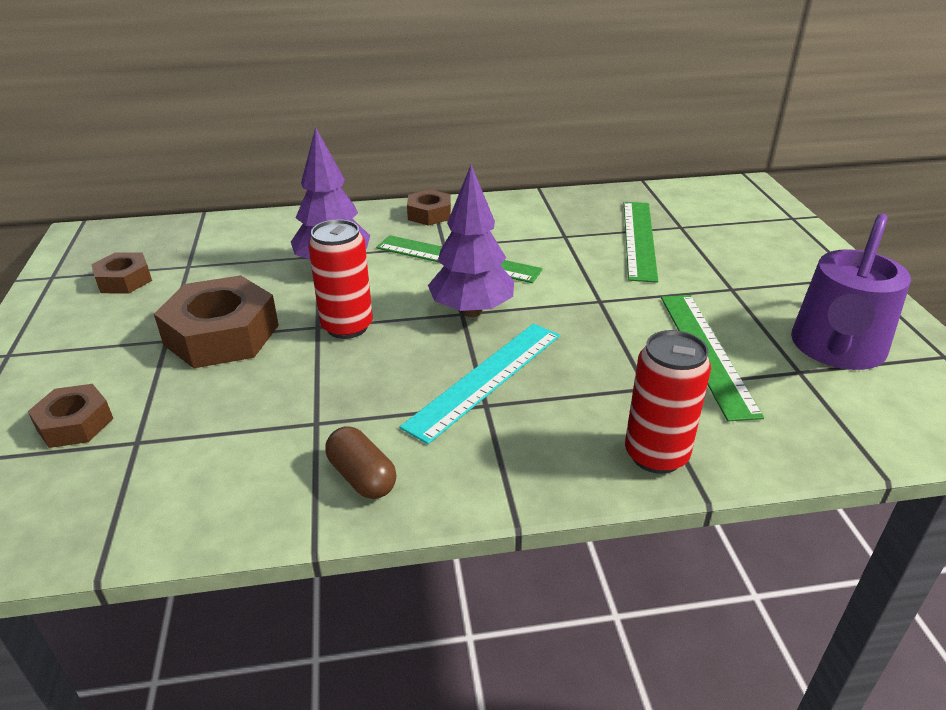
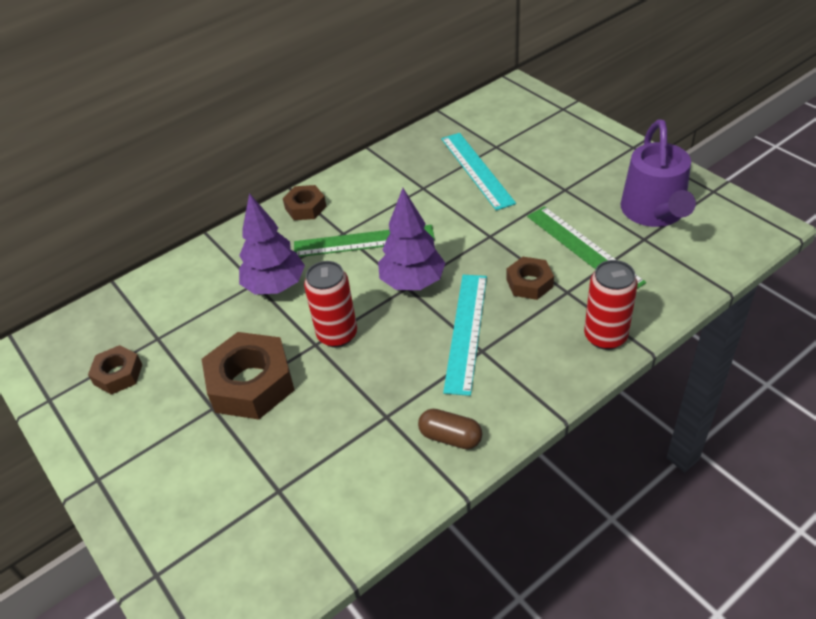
camera: 25 degrees left, 10 degrees up
brown nut [28,384,113,448] -> brown nut moved to [506,257,554,300]
green ruler [624,202,658,283] -> turquoise ruler [441,133,516,211]

